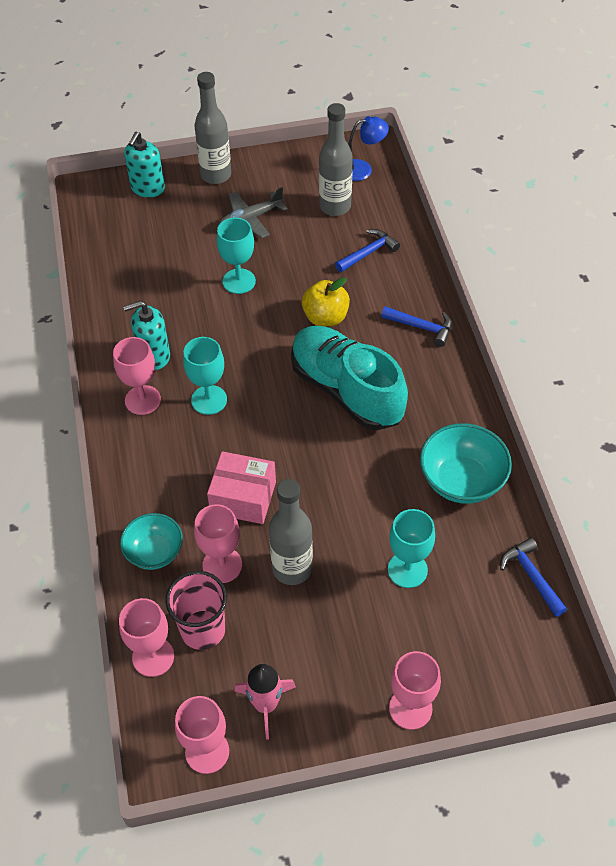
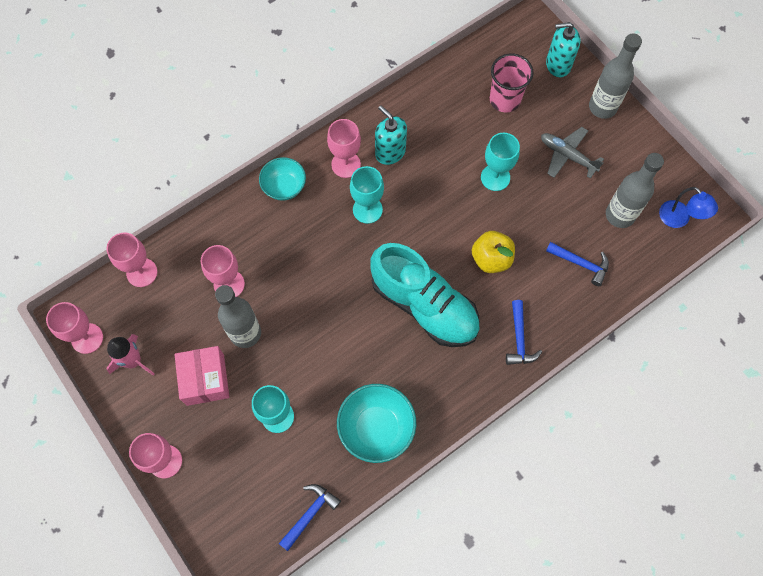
camera: 65 degrees right, 15 degrees up
turquoise bowl [120,513,183,570] -> turquoise bowl moved to [259,157,306,201]
pink cup [165,571,227,650] -> pink cup moved to [490,53,534,112]
pink box [207,451,276,524] -> pink box moved to [174,346,229,406]
turquoise shoe [291,326,408,430] -> turquoise shoe turned 105 degrees clockwise [370,243,480,347]

